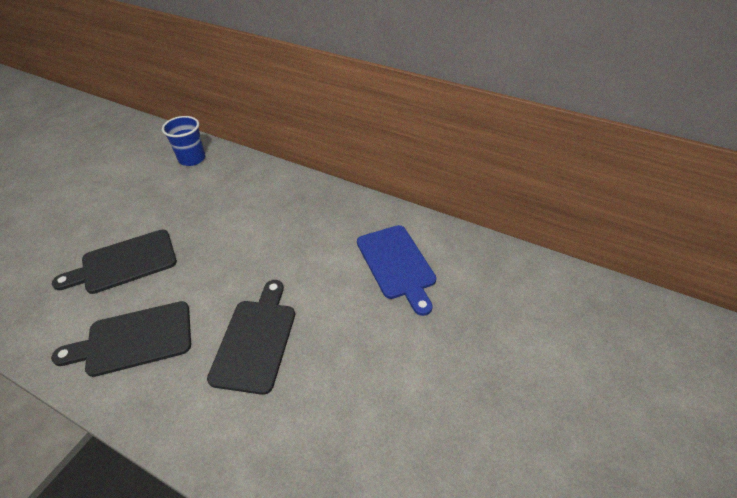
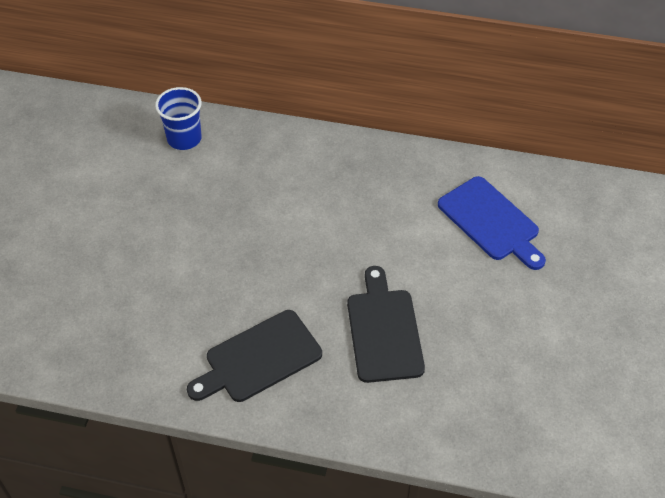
camera: 15 degrees left, 5 degrees up
black cutting board [52,230,177,294] -> none

